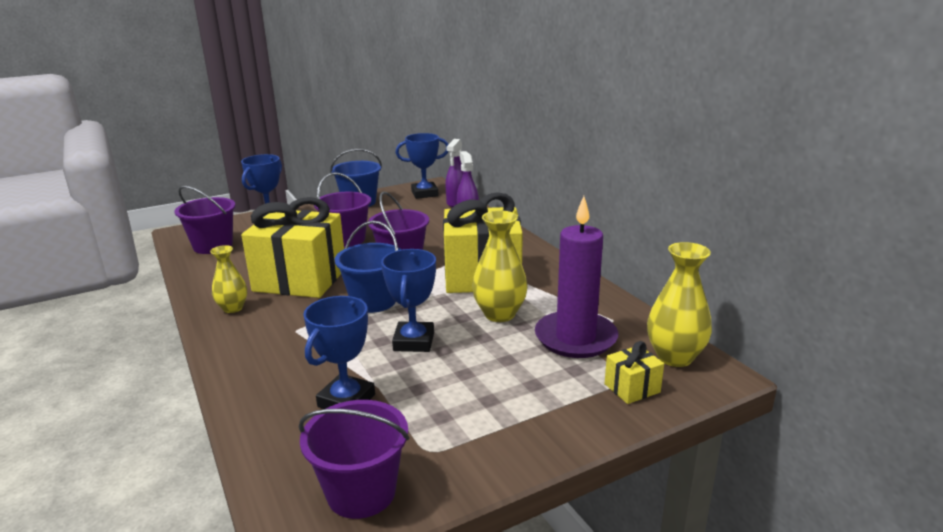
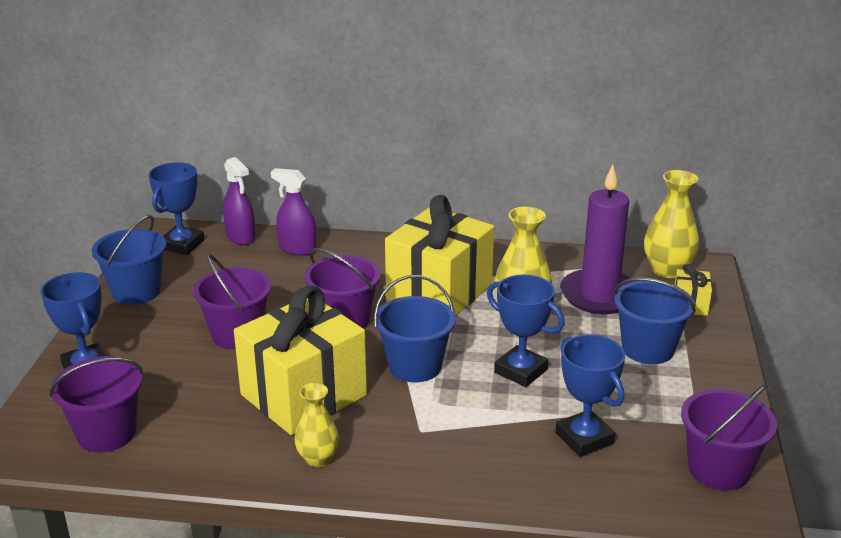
camera: 55 degrees left, 5 degrees up
none -> blue bucket [614,278,696,364]

